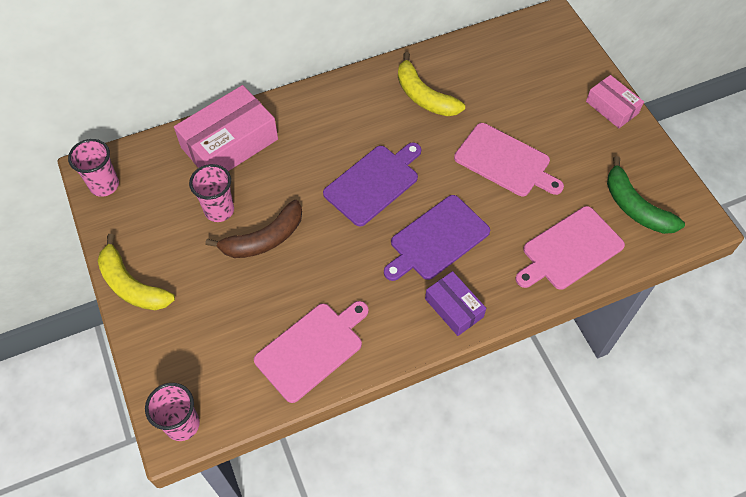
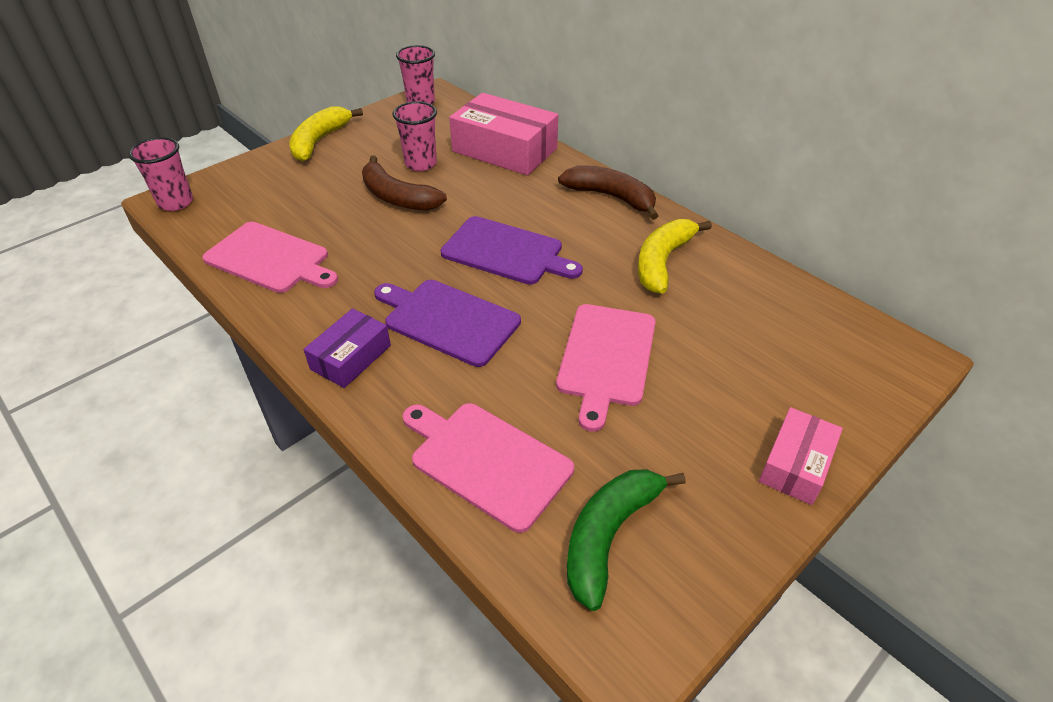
camera: 70 degrees right, 15 degrees down
none -> brown banana [558,165,658,220]

